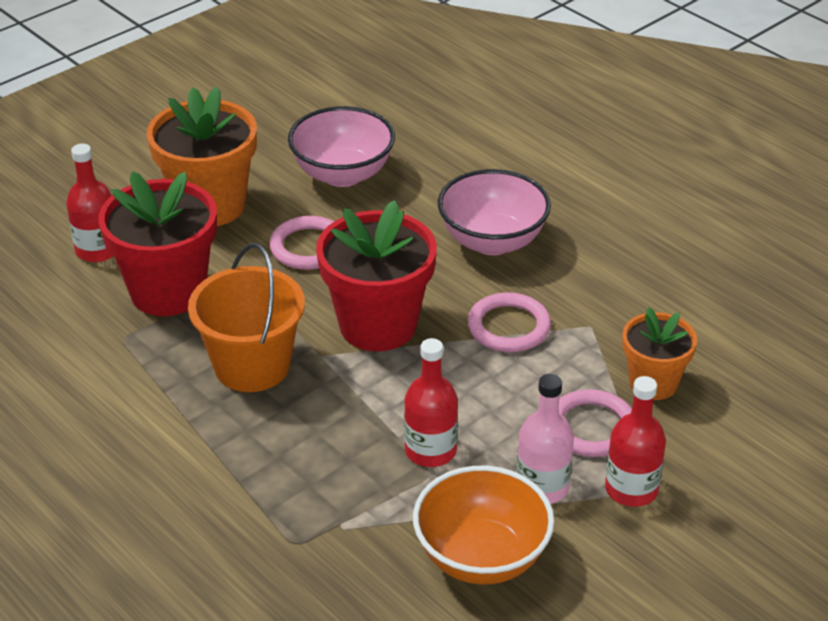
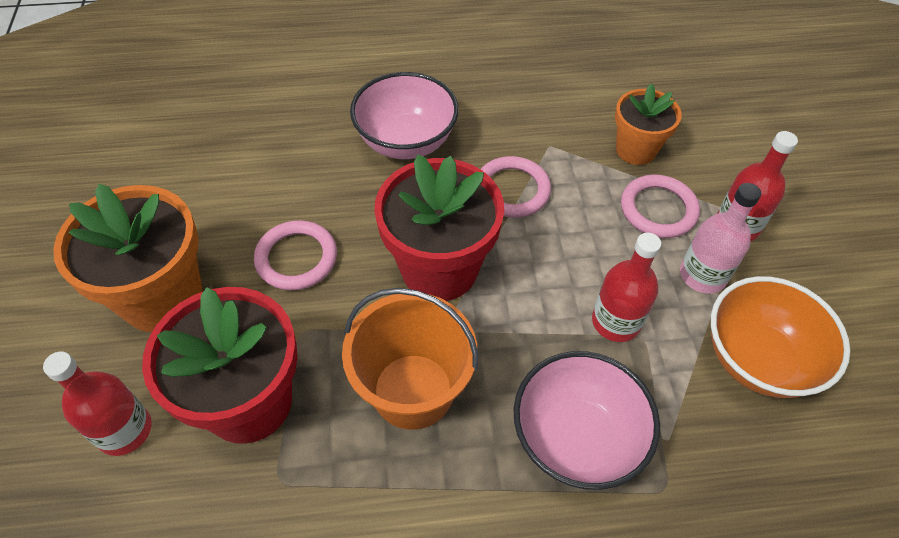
camera: 55 degrees left, 15 degrees up
pink bowl [288,106,395,187] -> pink bowl moved to [513,351,660,490]

